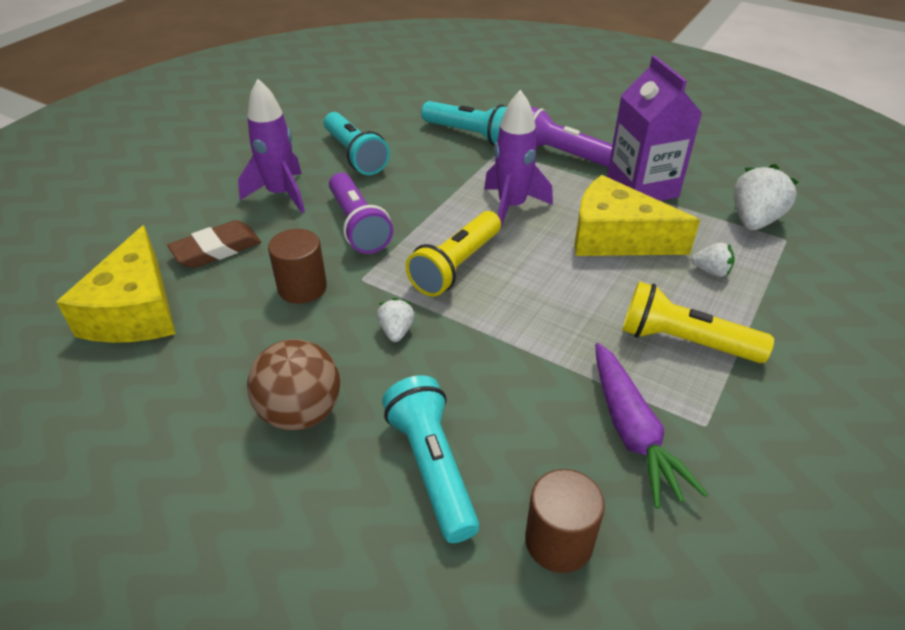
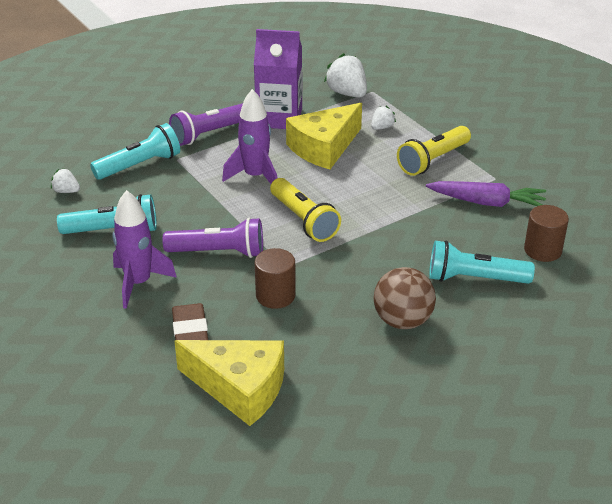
camera: 65 degrees left, 5 degrees down
white strawberry [377,298,414,342] -> white strawberry moved to [51,168,80,193]

